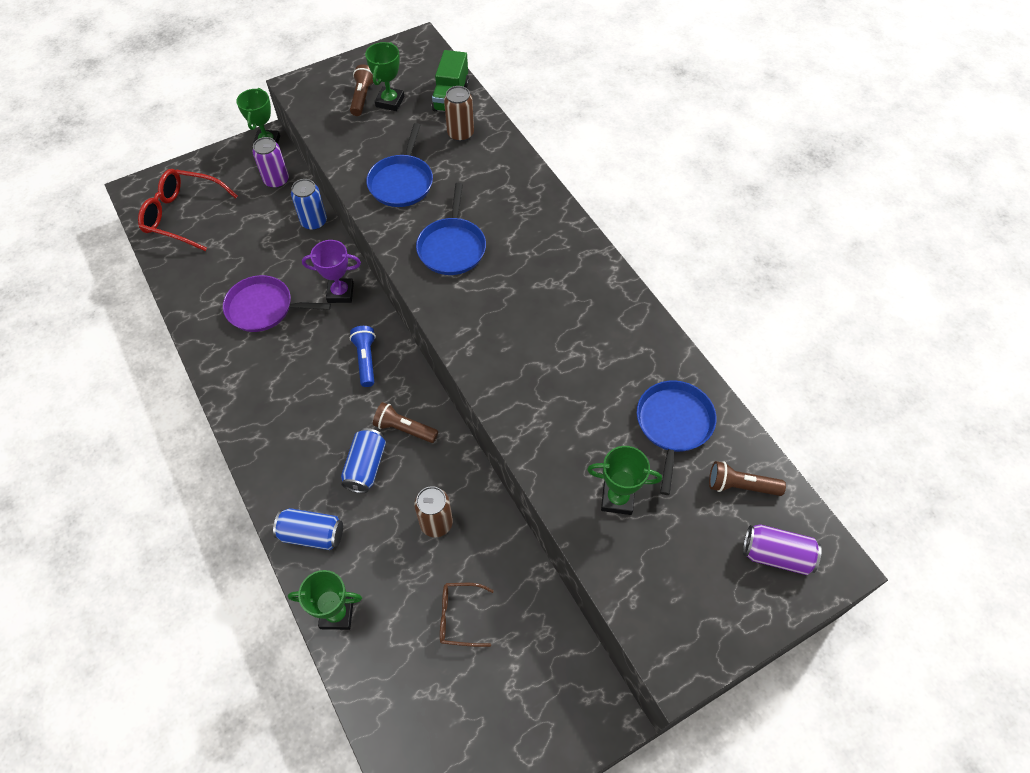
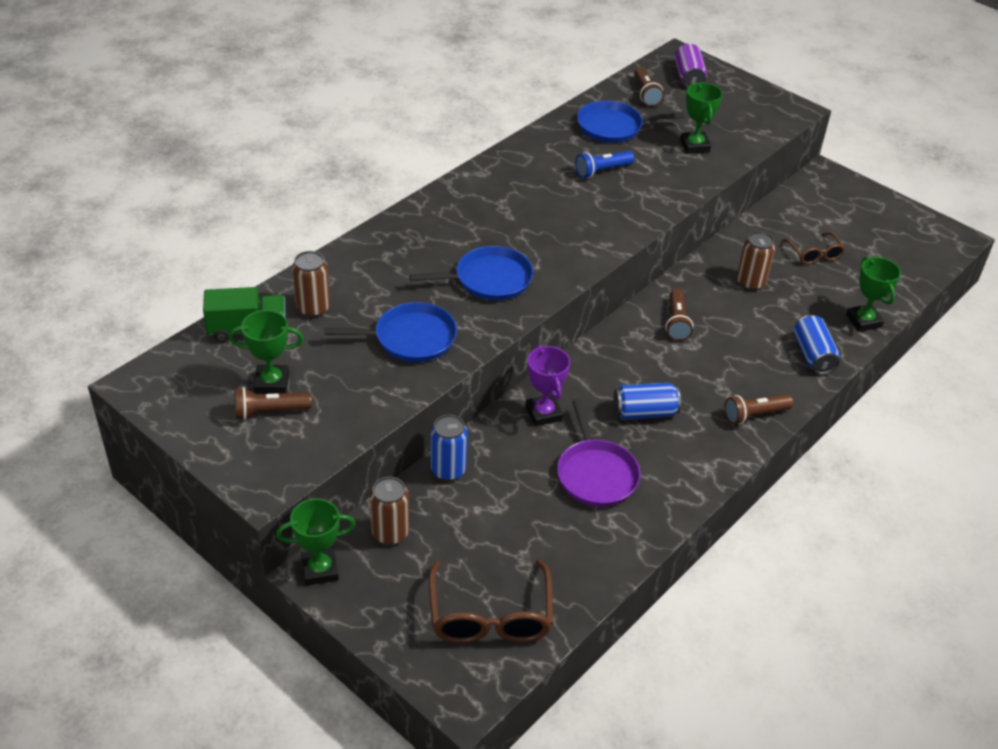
camera: 110 degrees left, 15 degrees down
red glasses [138,169,238,251] -> brown glasses [429,560,553,643]
purple can [252,137,289,188] -> brown can [370,477,409,545]
blue can [341,428,386,493] -> blue can moved to [613,383,681,419]
blue flashlight [350,326,376,387] -> blue flashlight moved to [575,151,634,178]
none -> brown flashlight [724,394,794,424]

